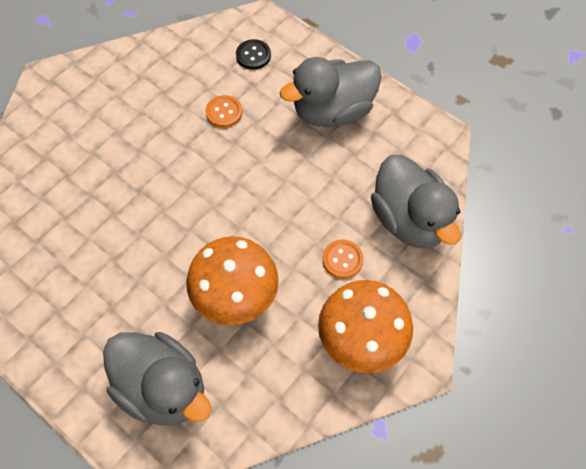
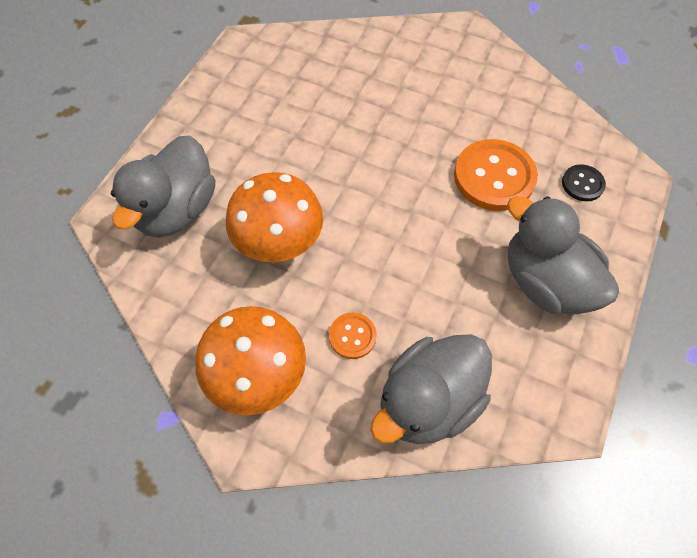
camera: 75 degrees right, 0 degrees up
orange button [205,95,243,128] -> orange button [454,139,538,211], size x1.96

